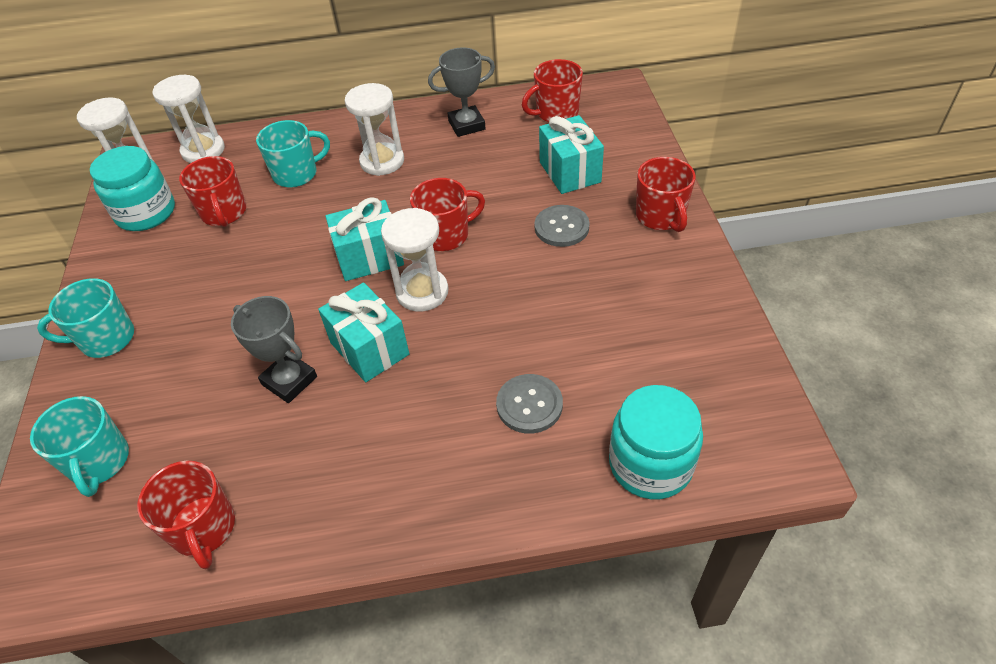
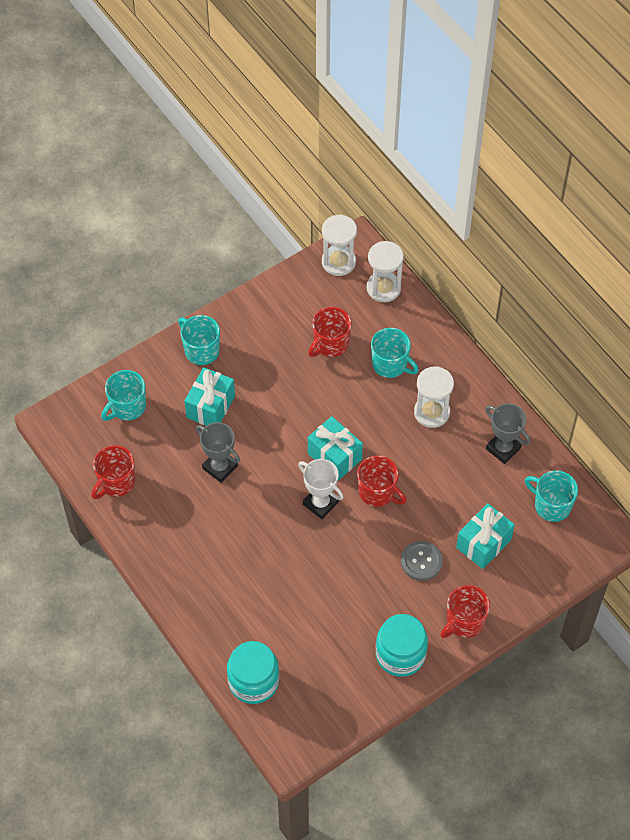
camera: 60 degrees right, 10 degrees up
turquoise jar [90,146,175,231] -> turquoise jar moved to [376,614,428,677]
grey trophy [231,296,317,403] -> grey trophy turned 60 degrees counterclockwise [196,422,240,483]
turquoise gift [318,282,409,382] -> turquoise gift moved to [184,367,235,426]
white hourglass [381,208,449,312] -> white trophy [298,459,344,519]
grey button [496,374,563,434] -> none
red mug [522,59,583,122] -> turquoise mug [525,470,578,522]

